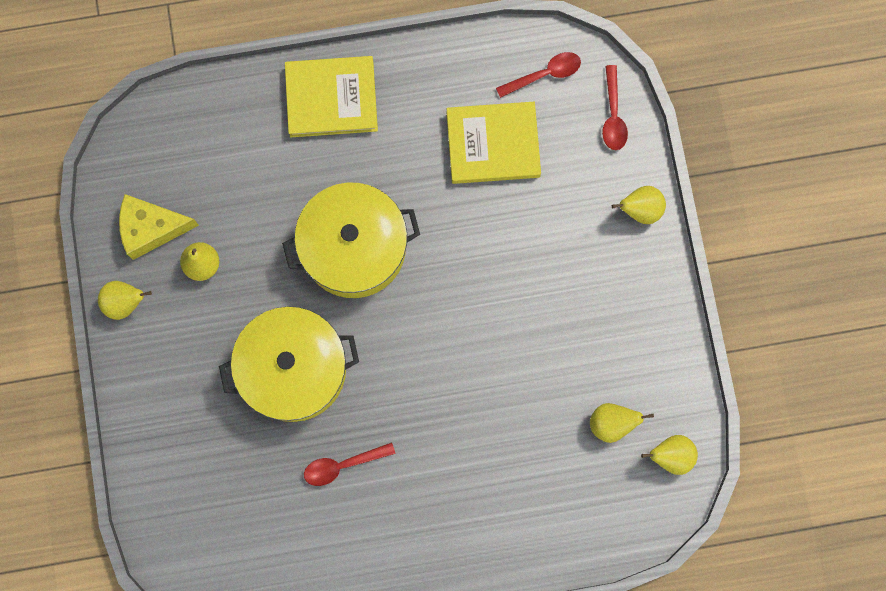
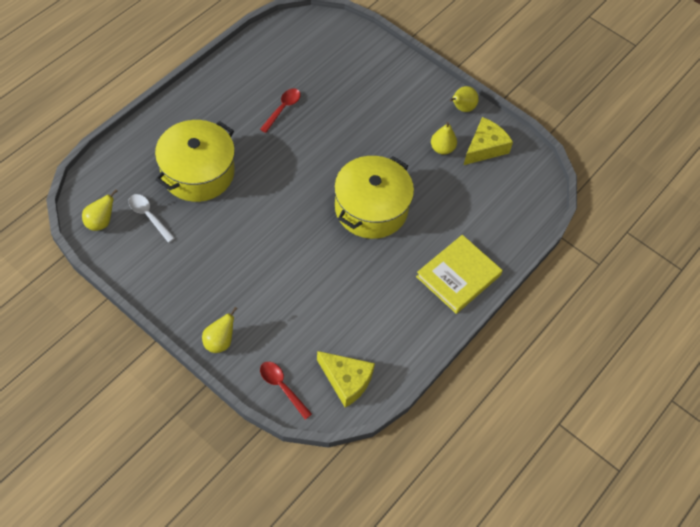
camera: 135 degrees right, 20 degrees down
yellow pot [219,307,359,422] -> yellow pot moved to [155,120,235,202]
yellow book [446,102,541,184] -> none
red spoon [496,52,581,98] -> yellow cheese [317,351,375,408]
yellow pear [590,403,654,443] -> white spoon [128,194,175,243]

